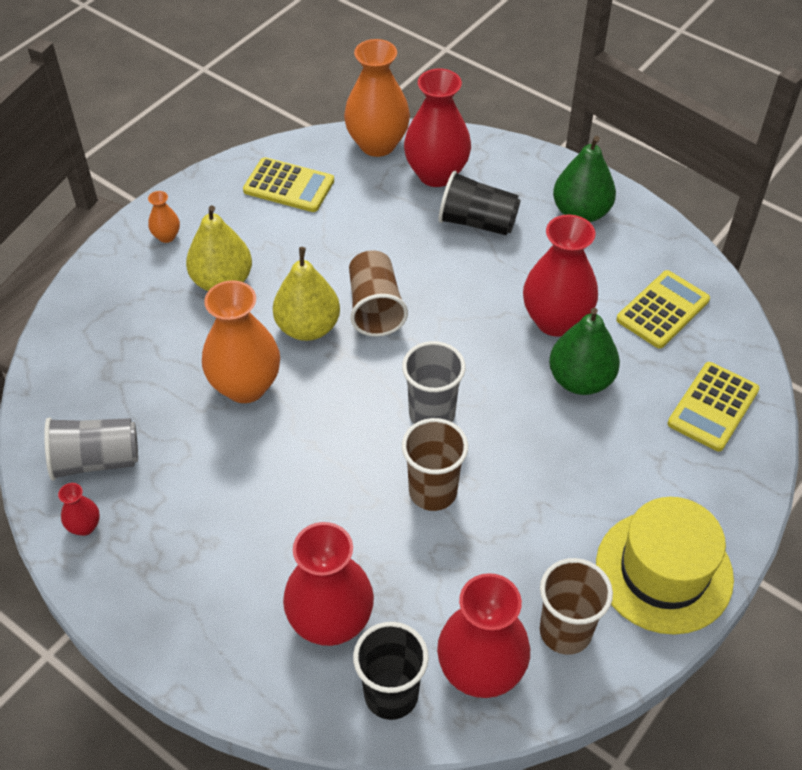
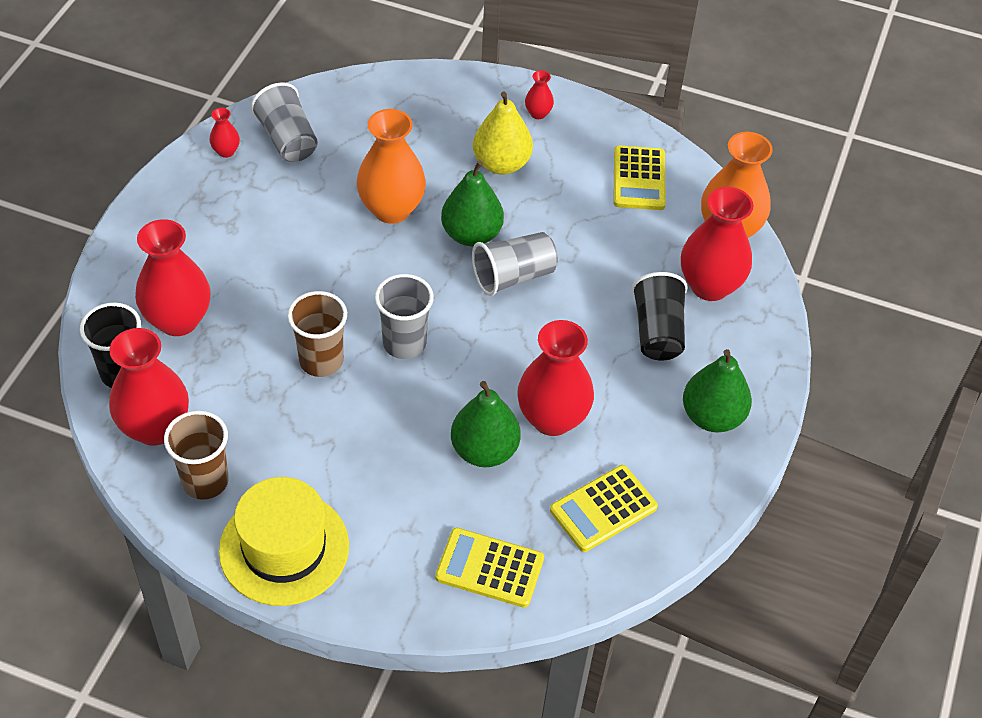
camera: 70 degrees right, 0 degrees up
orange vase [148,191,180,243] -> red vase [525,70,554,119]
yellow pear [273,247,340,341] -> green pear [441,160,504,246]
brown cup [349,250,408,337] -> grey cup [472,232,558,296]
yellow calculator [616,270,710,348] -> yellow calculator turned 120 degrees clockwise [550,465,658,552]

